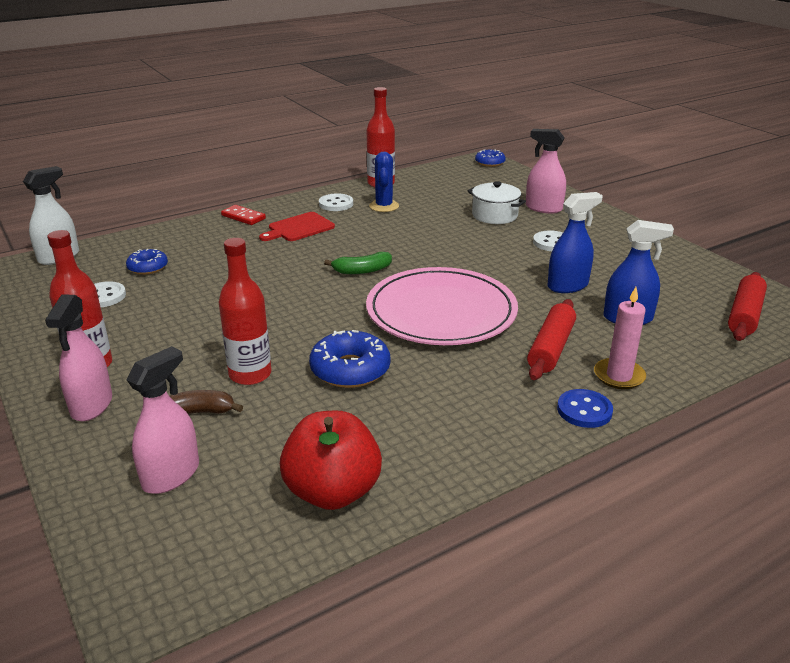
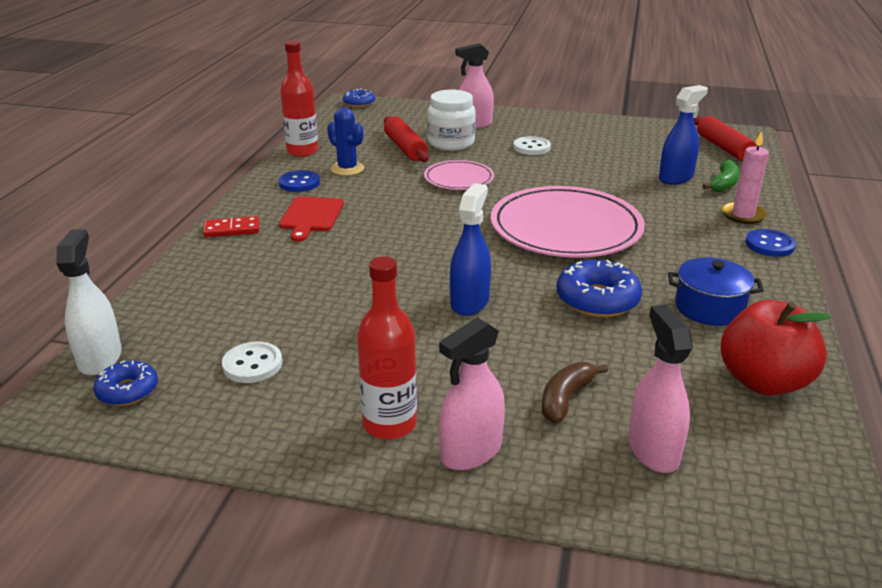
camera: 45 degrees left, 0 degrees up
pink spray bottle [45,294,112,421] -> pink spray bottle turned 90 degrees clockwise [439,318,505,470]
blue donut [126,249,168,275] -> blue donut moved to [93,360,158,406]
red bottle [219,238,272,385] -> none
white button [319,193,353,211] -> blue button [279,170,320,192]
green banana [324,252,392,274] -> green banana moved to [702,160,739,192]
white pot [468,181,526,224] -> white jar [427,90,476,151]
red rolling pin [527,299,576,380] -> red rolling pin moved to [384,116,429,162]
blue spray bottle [547,192,603,293] -> blue spray bottle moved to [450,183,491,316]
none -> pink plate [424,160,494,190]
none -> blue pot [668,257,764,326]

